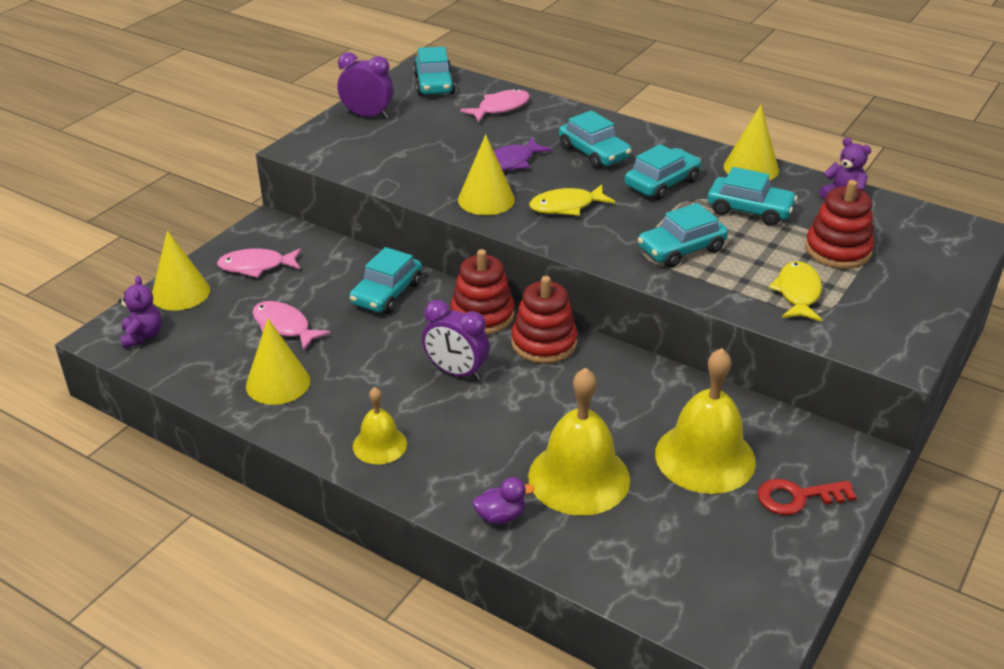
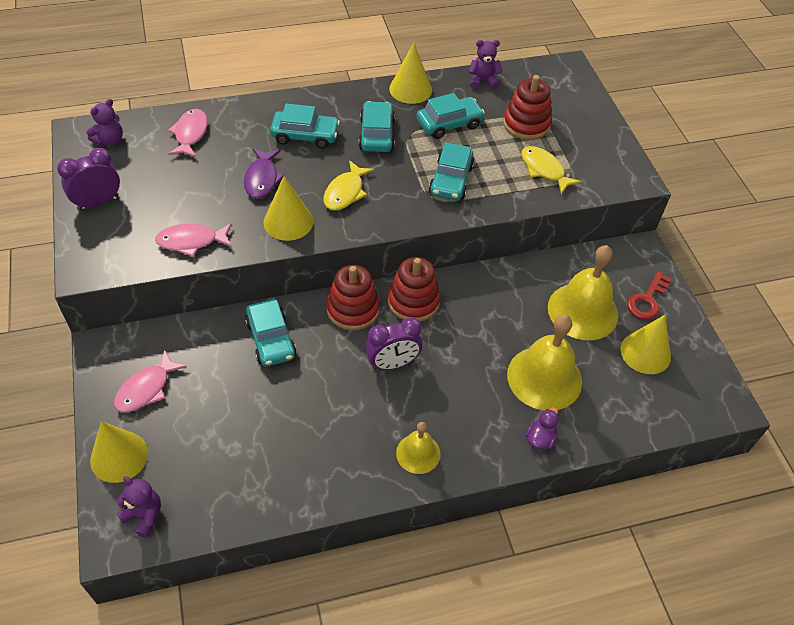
camera: 50 degrees left, 15 degrees up
yellow cone [246,318,310,405] -> yellow cone moved to [620,315,671,374]
pink fish [252,301,330,351] -> pink fish moved to [155,223,232,257]
turquoise car [413,47,455,96] -> purple teddy bear [86,99,123,146]

